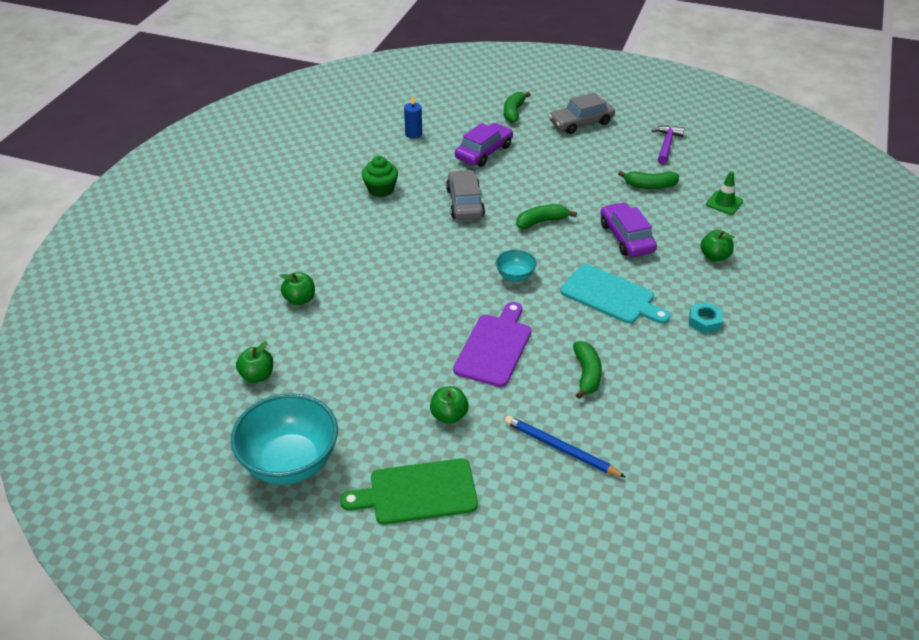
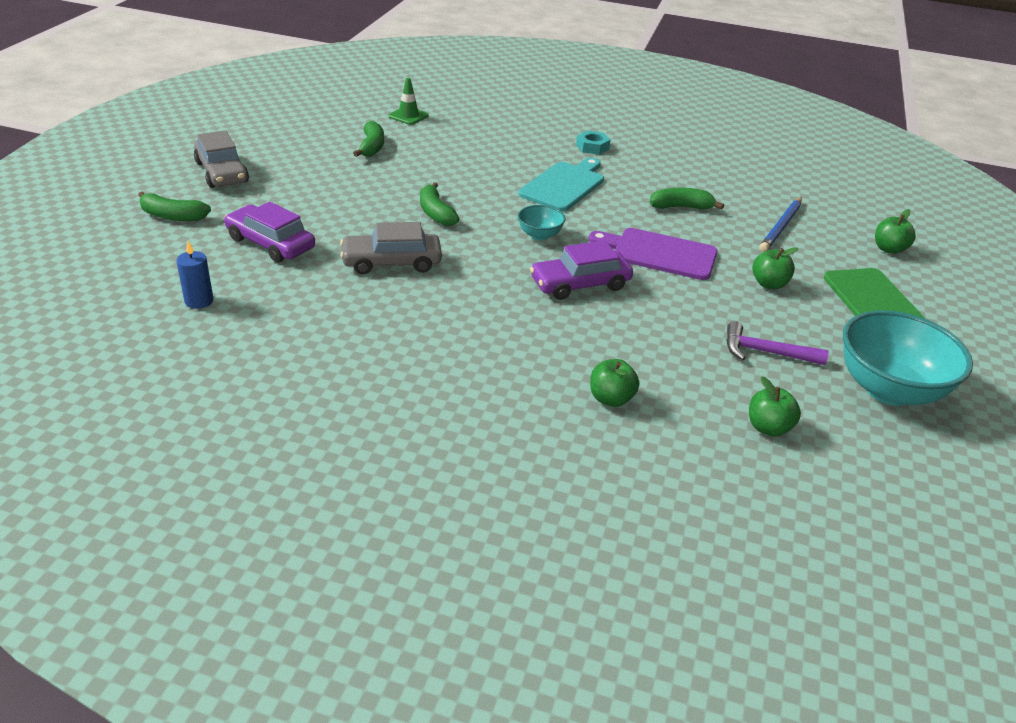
camera: 95 degrees left, 5 degrees down
green cupcake [362,156,398,197] -> none
purple car [601,202,657,257] -> purple car moved to [530,240,633,300]
purple hammer [651,125,685,165] -> purple hammer moved to [726,321,829,365]
green apple [700,230,735,261] -> green apple moved to [875,209,916,254]

